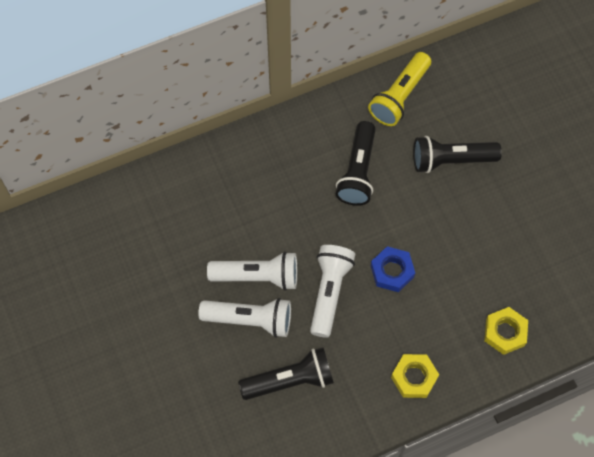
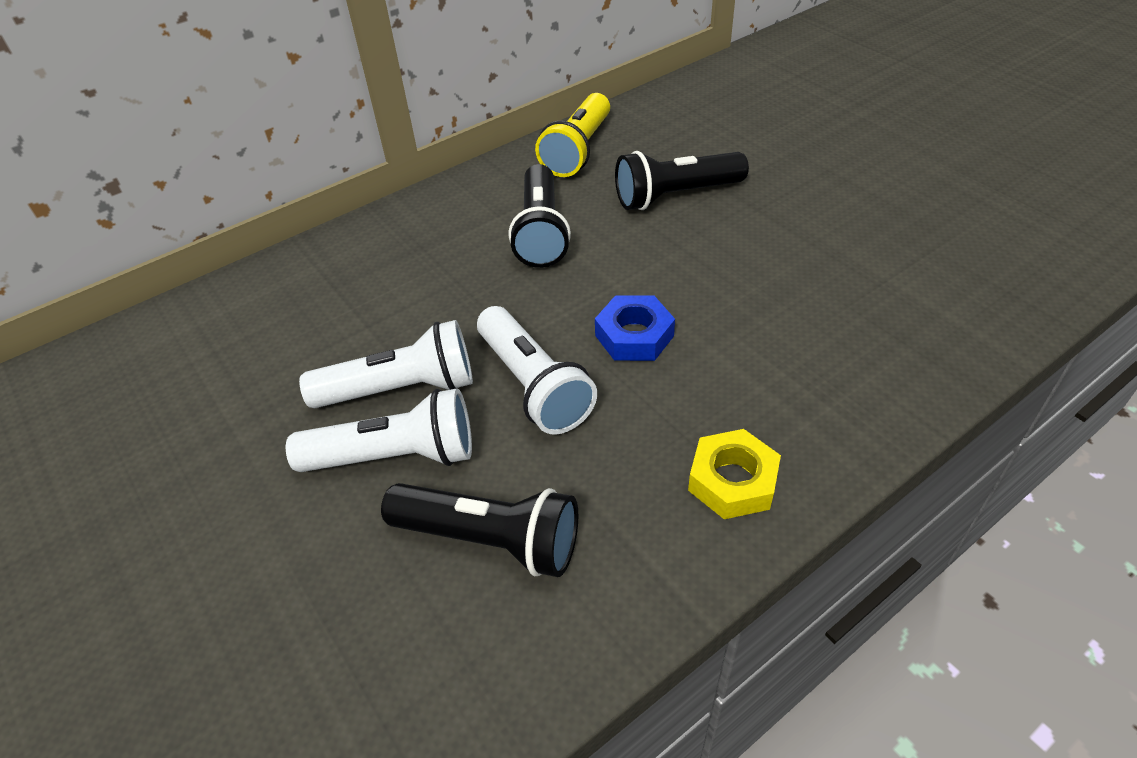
camera: 10 degrees left, 20 degrees down
black flashlight [238,347,334,400] -> black flashlight turned 45 degrees clockwise [381,483,578,577]
white flashlight [310,245,355,338] -> white flashlight turned 150 degrees clockwise [477,306,597,434]
yellow nut [484,307,528,355] -> none

